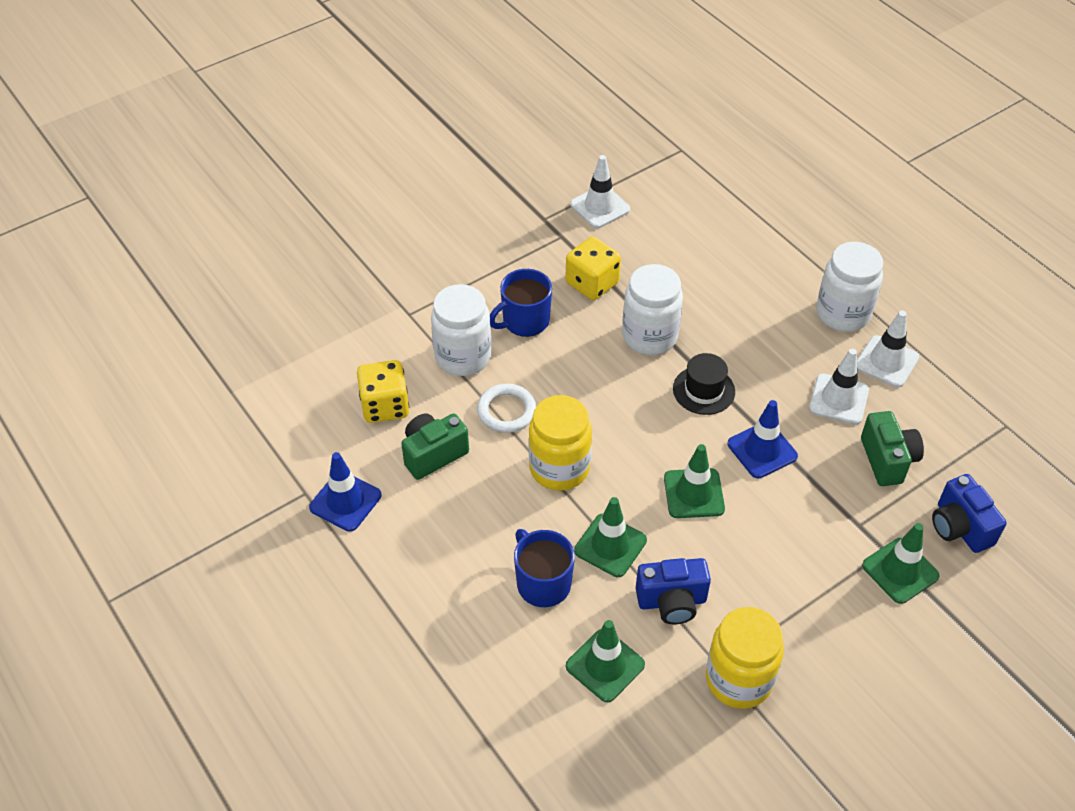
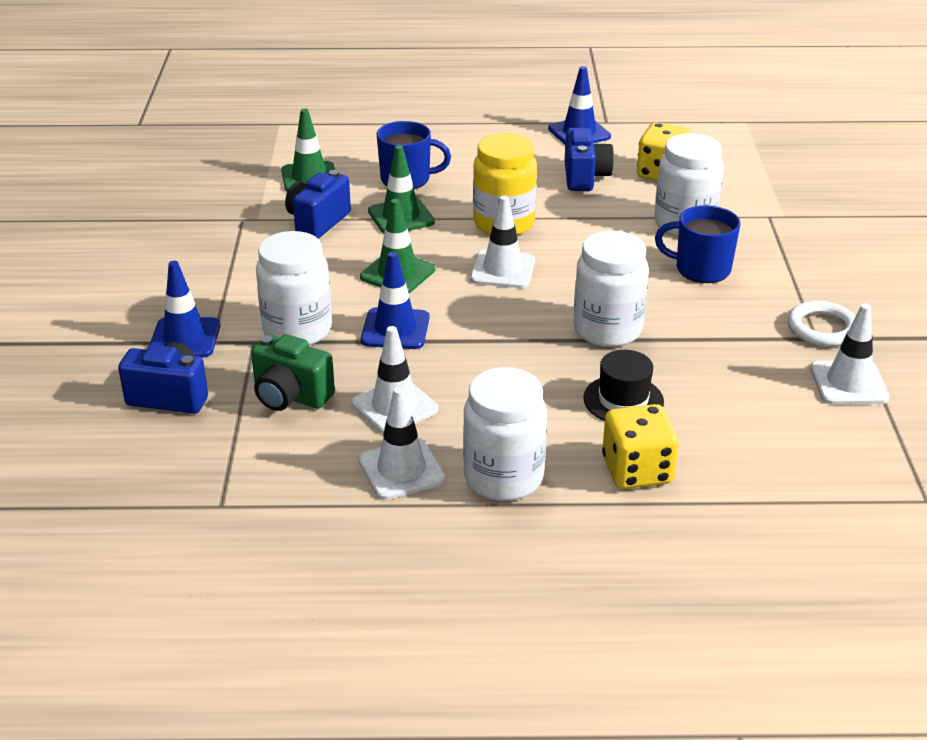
camera: 125 degrees right, 15 degrees down
green camera [401,414,469,480] -> blue camera [564,128,614,191]
white ring [477,384,536,433] -> white ring moved to [787,301,856,347]
blue mug [490,269,552,337] -> blue mug turned 75 degrees counterclockwise [655,205,740,283]
yellow dice [565,237,621,300] -> yellow dice moved to [602,404,679,489]
black hat [673,353,735,415] -> black hat moved to [583,350,664,421]
yellow jar [706,607,784,709] -> none
green traffic cone [862,523,940,604] -> blue traffic cone [149,261,220,358]
none -> white jar [256,231,332,345]
none -> white traffic cone [470,196,535,288]

